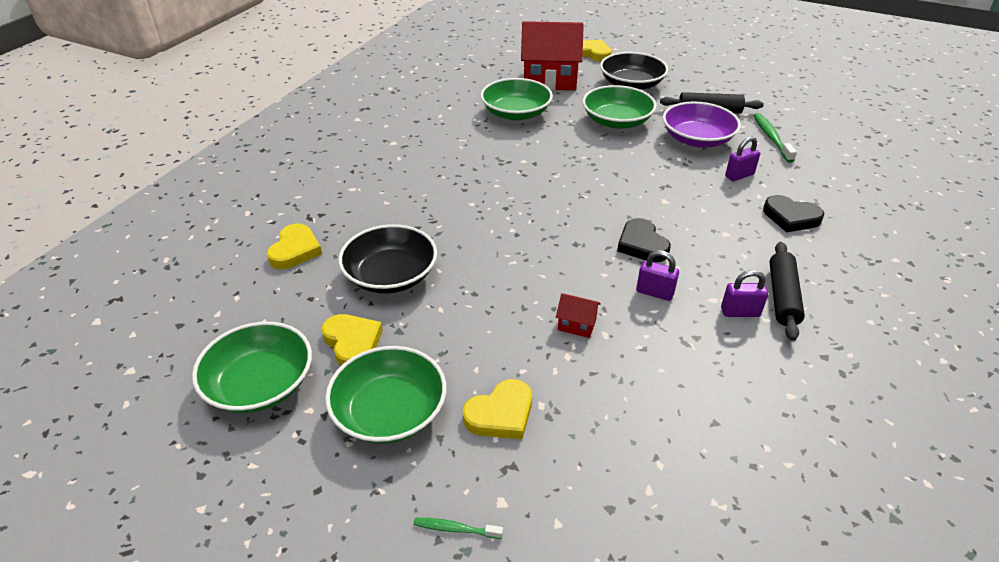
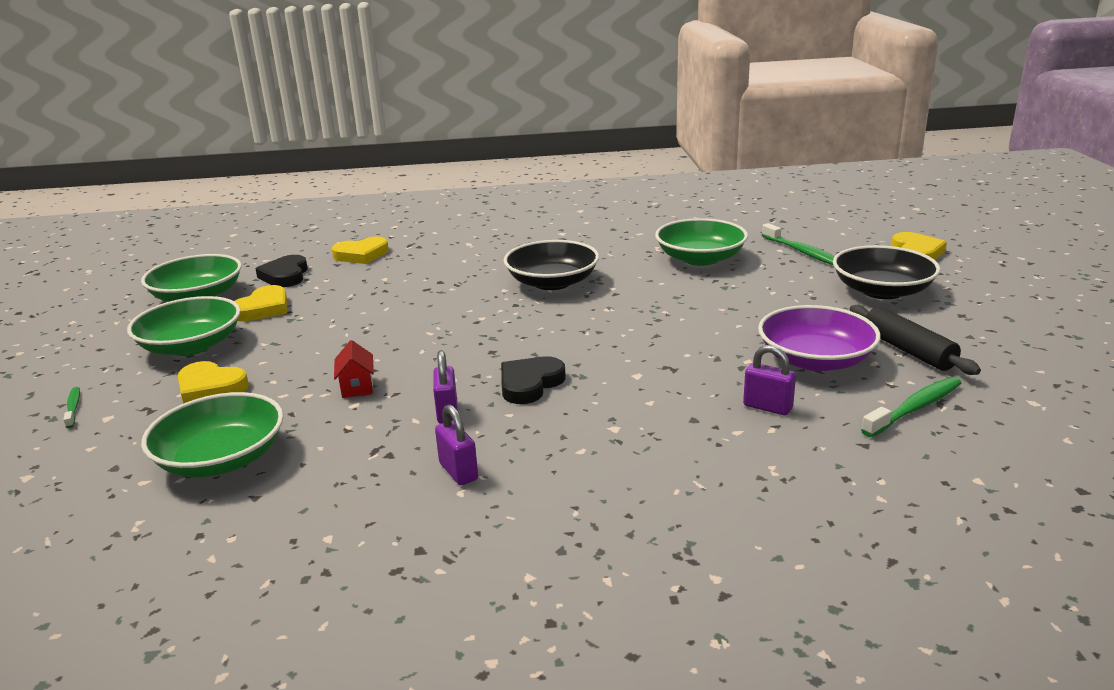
camera: 60 degrees right, 15 degrees down
black bowl [339,224,437,294] -> black bowl moved to [504,240,599,290]
red house [521,21,584,90] -> green toothbrush [762,223,835,265]
green bowl [582,85,656,129] -> green bowl moved to [141,392,284,477]
black heart [763,195,824,233] -> black heart moved to [255,255,308,287]
black rolling pin [770,242,805,341] -> none

